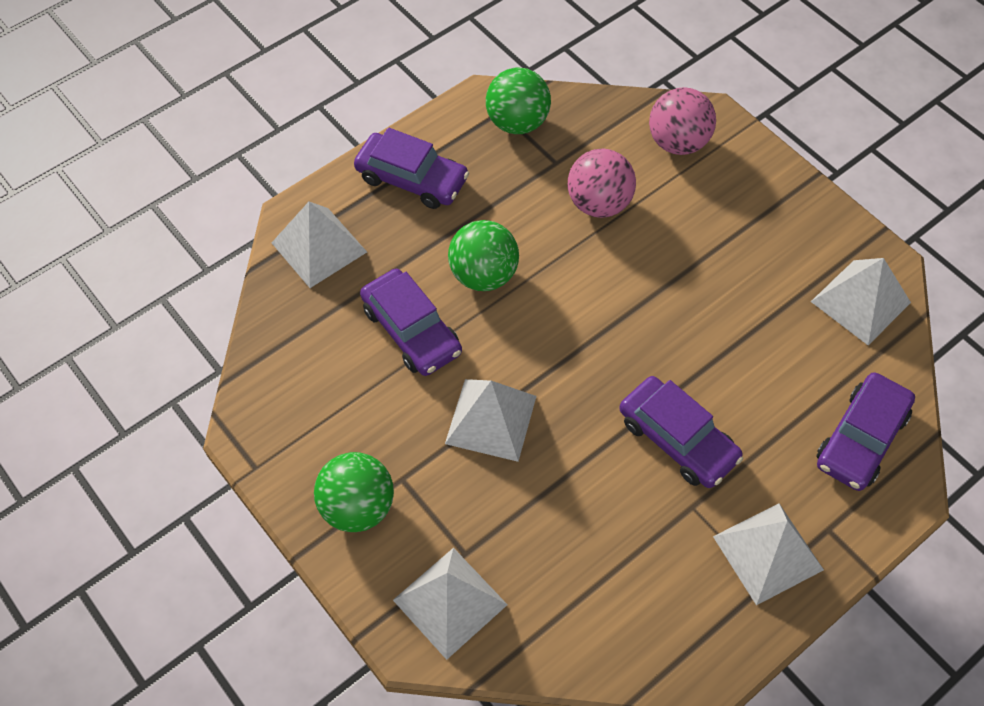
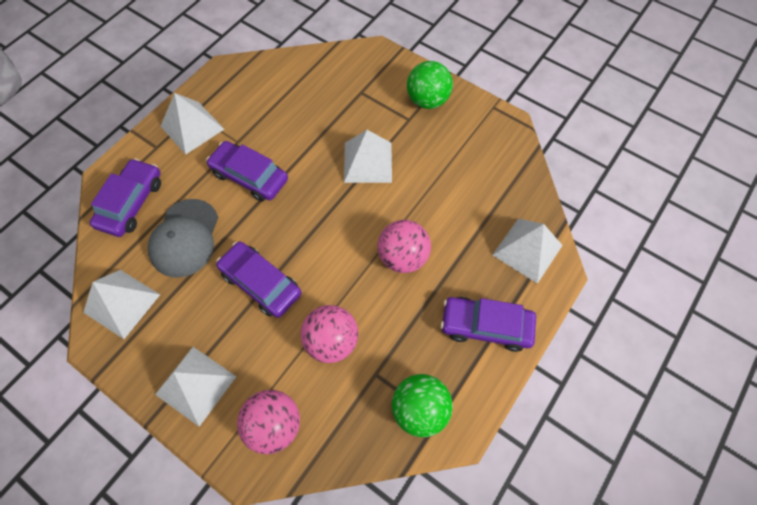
camera: 165 degrees right, 5 degrees up
purple car [360,269,462,376] -> purple car moved to [216,241,301,318]
white pyramid [393,548,508,660] -> white pyramid moved to [155,347,237,427]
green ball [448,220,519,291] -> pink ball [378,220,431,273]
none -> grey cap [148,199,218,277]

